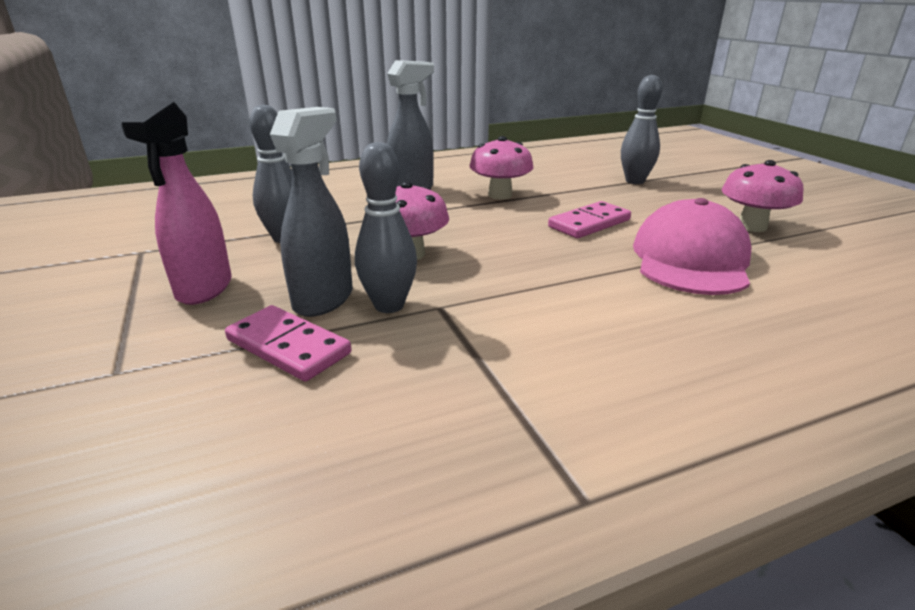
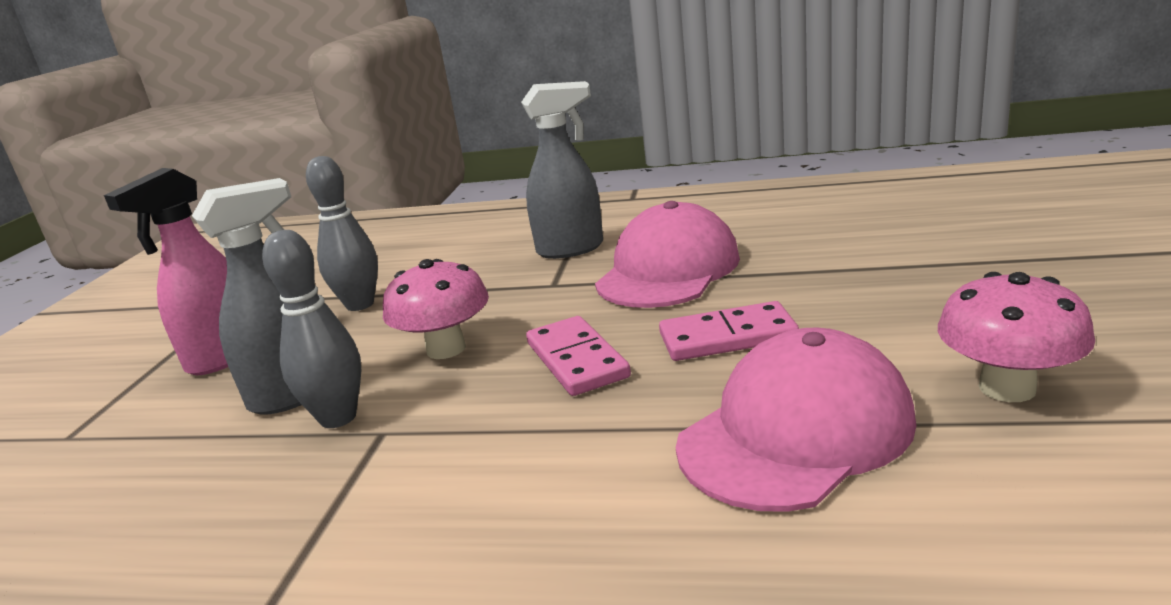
camera: 35 degrees right, 5 degrees down
pink domino [225,305,351,381] -> pink domino moved to [526,316,631,396]
pink mushroom [470,136,533,200] -> pink cap [595,201,740,308]
grey bowling pin [621,75,662,184] -> none

